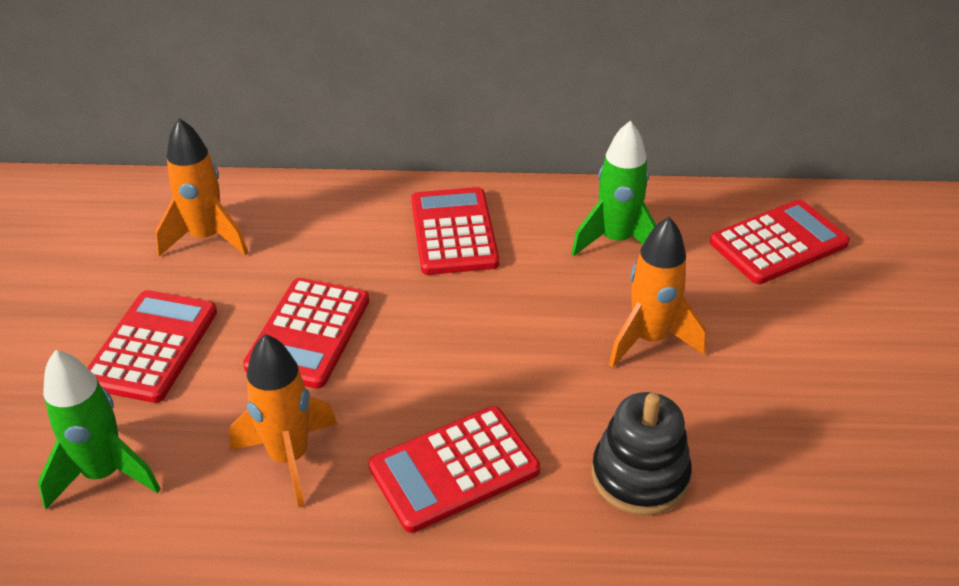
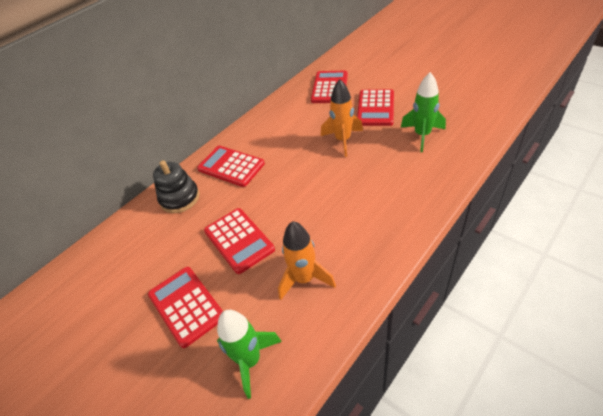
camera: 45 degrees left, 5 degrees up
orange rocket [155,118,248,256] -> none
red calculator [368,406,540,533] -> red calculator moved to [357,89,394,126]
green rocket [571,121,656,256] -> green rocket moved to [401,72,446,152]
black stacking toy [592,392,692,516] -> black stacking toy moved to [153,160,200,213]

